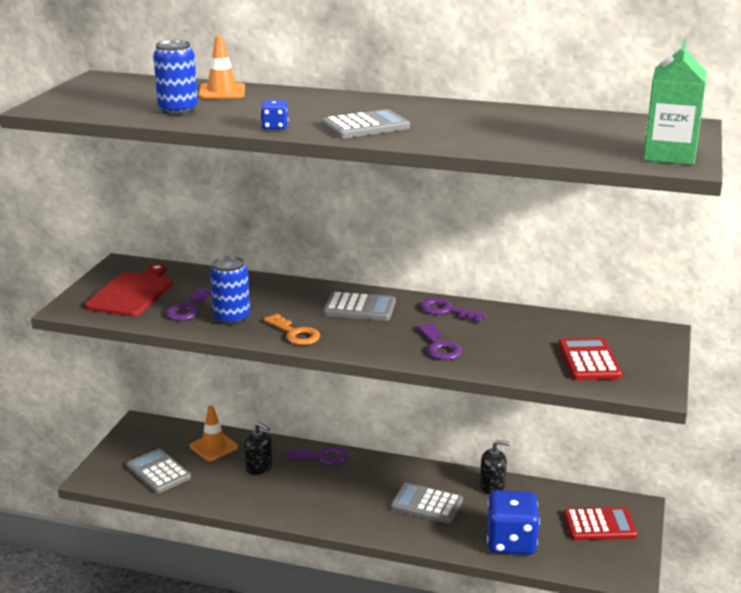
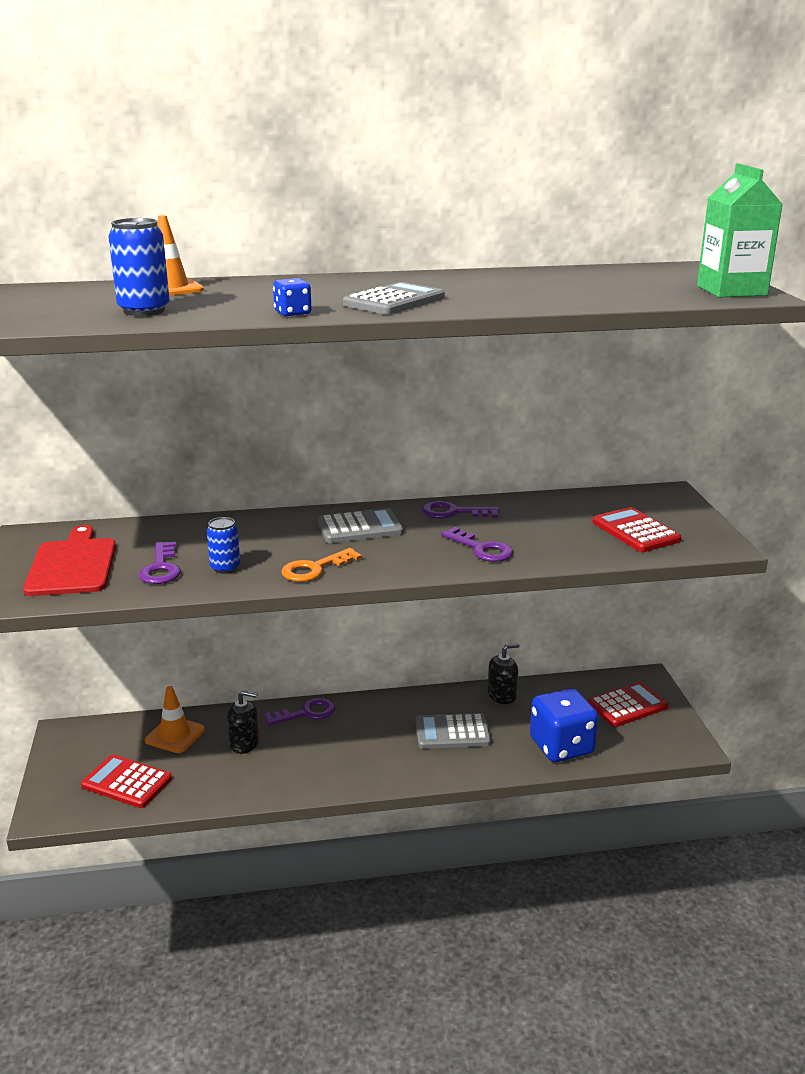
camera: 25 degrees left, 0 degrees up
grey calculator [126,449,191,494] -> red calculator [81,754,172,808]
blue can [210,256,250,325] -> blue can [207,517,240,574], size x0.66
orange key [263,314,320,345] -> orange key turned 120 degrees clockwise [281,548,362,582]

